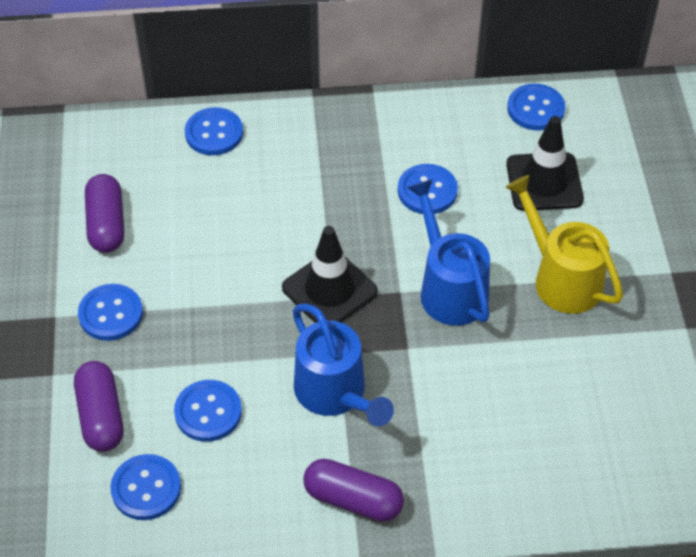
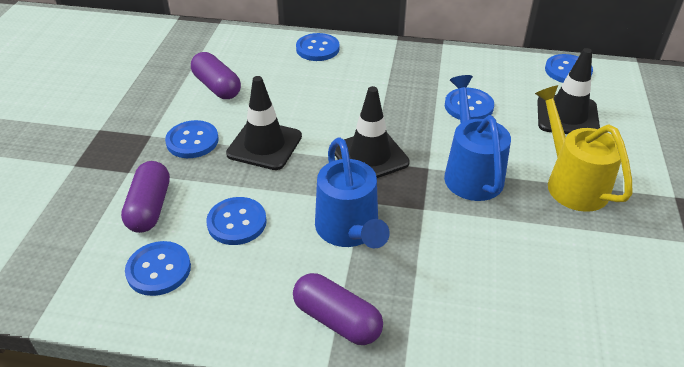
camera: 15 degrees right, 10 degrees down
purple capsule [85,174,124,253] -> purple capsule turned 45 degrees counterclockwise [191,52,241,99]
none -> black traffic cone [226,76,302,170]

